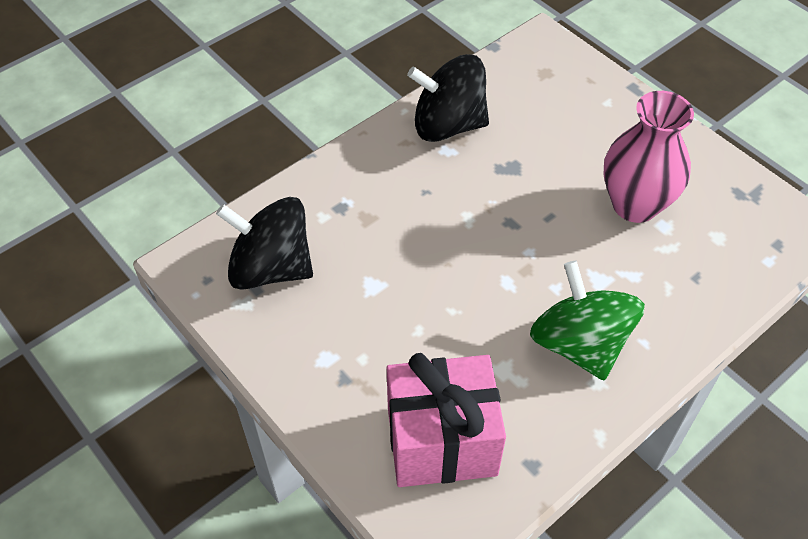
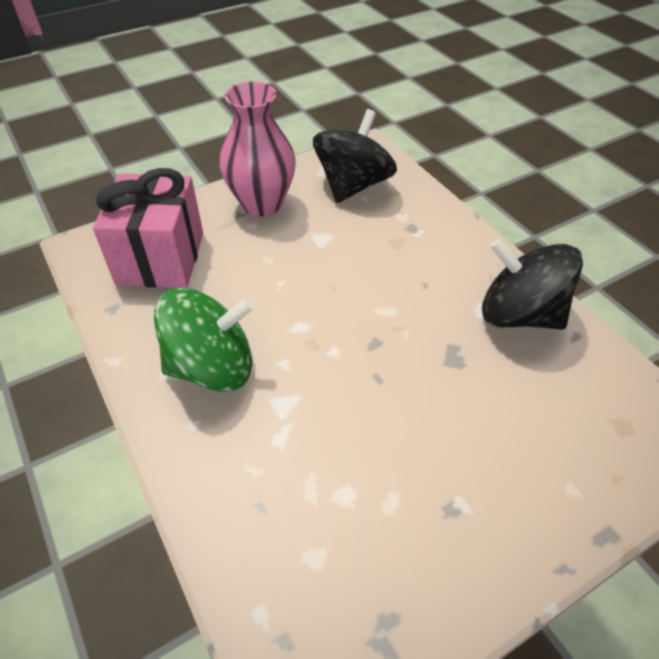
camera: 100 degrees right, 5 degrees down
black spinning top [407,54,489,142] -> black spinning top turned 75 degrees counterclockwise [482,238,583,330]
pink vase [604,91,694,223] -> pink vase moved to [219,81,296,217]

